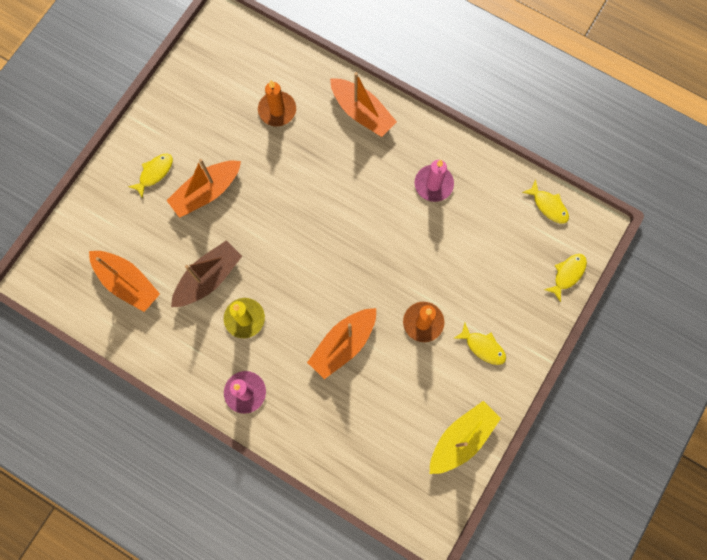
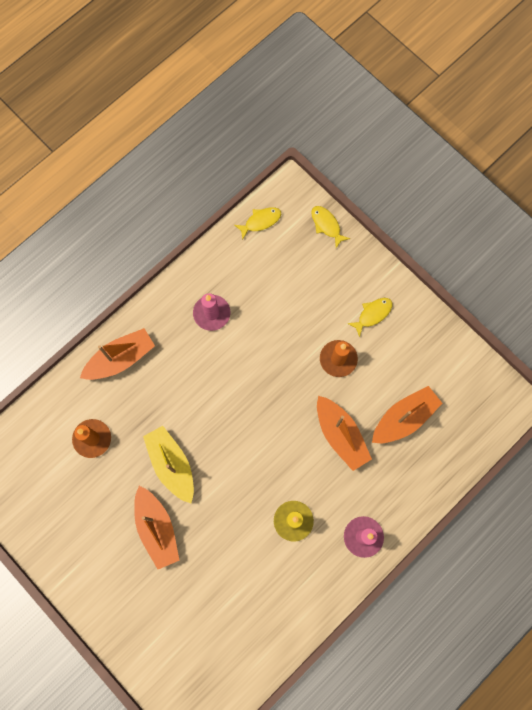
camera: 75 degrees left, 0 degrees up
orange boat [89,251,160,312] -> orange boat moved to [372,386,442,443]
yellow fish [128,153,173,199] -> none
brown boat [171,240,242,307] -> none
yellow boat [430,401,501,474] -> yellow boat moved to [143,426,194,503]

